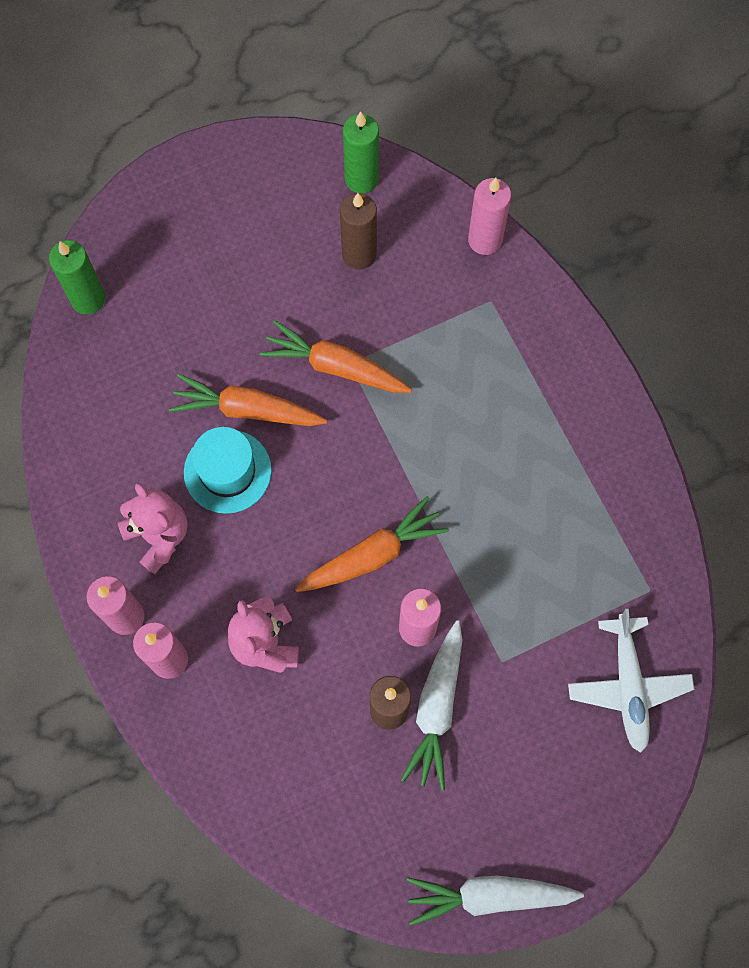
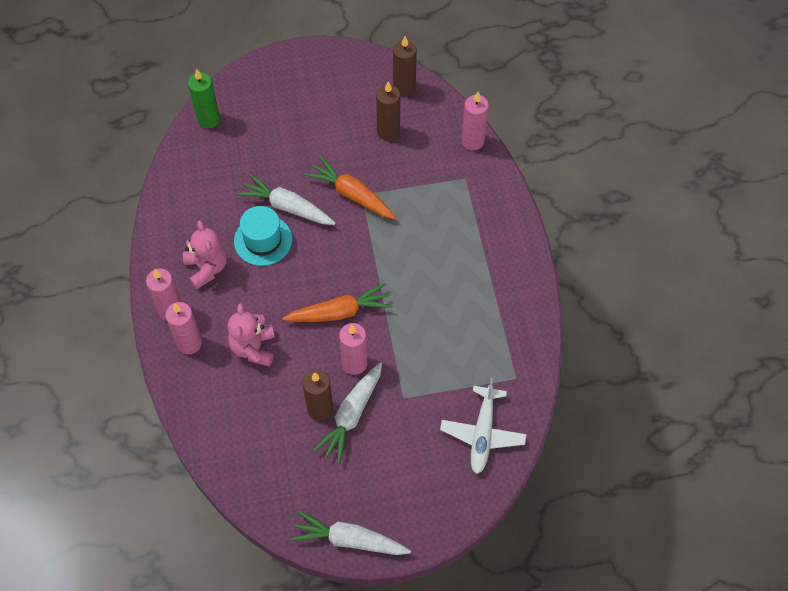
camera: 15 degrees right, 10 degrees down
orange carrot [169,374,328,426] -> white carrot [237,174,335,225]
green candle [343,111,379,193] -> brown candle [393,36,417,97]

